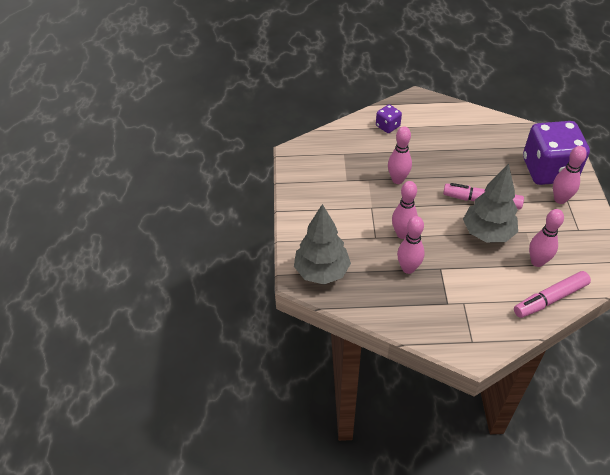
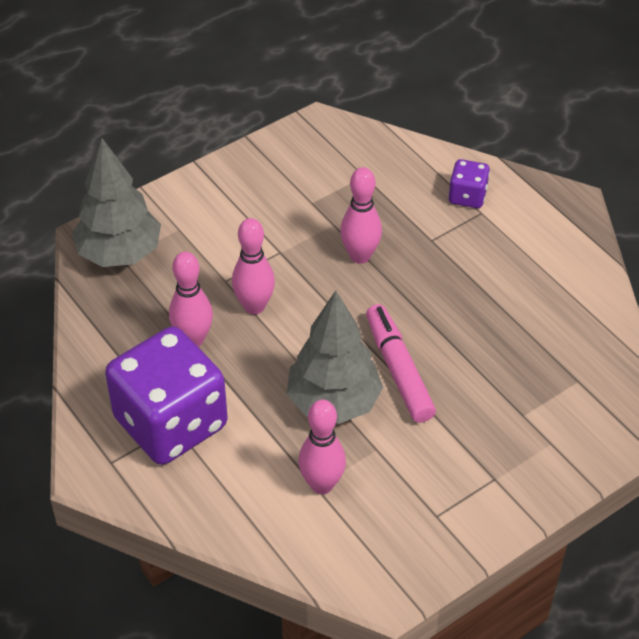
camera: 55 degrees right, 0 degrees up
pink marker [514,271,591,318] -> none
purple dice [523,121,590,185] -> purple dice moved to [105,326,228,465]
pink bowling pin [553,146,587,204] -> none

